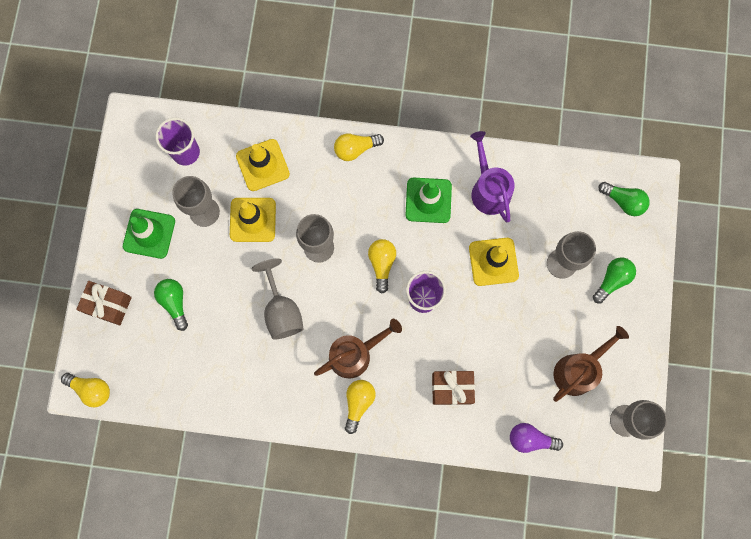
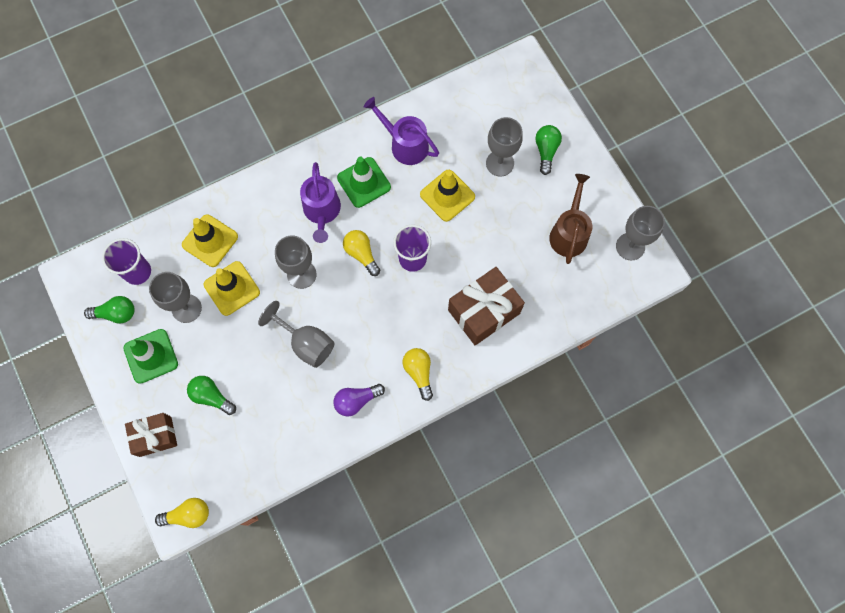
camera: 35 degrees left, 5 degrees down
brown watering can [314,319,402,378] -> none
yellow light bulb [334,133,384,161] -> none
brown gift [432,371,475,405] -> brown gift [448,267,525,345], size x1.54
purple light bulb [510,423,563,453] -> purple light bulb moved to [334,384,385,417]
green light bulb [599,182,650,216] -> green light bulb moved to [84,296,135,324]
none -> purple watering can [300,162,341,243]

